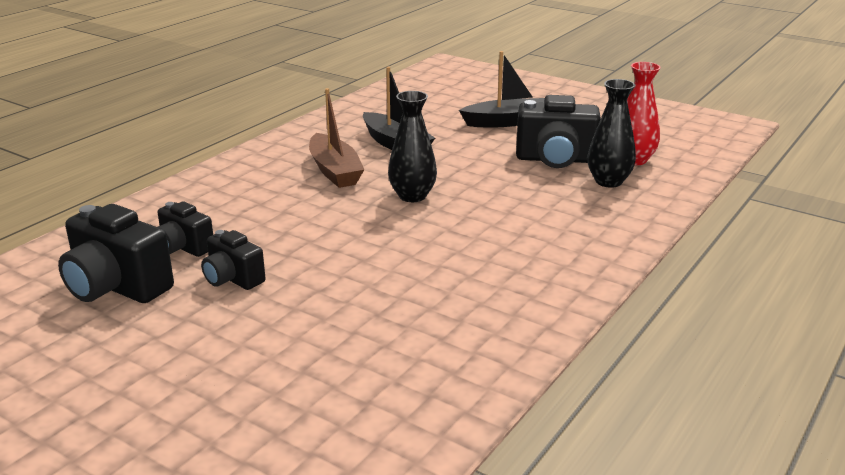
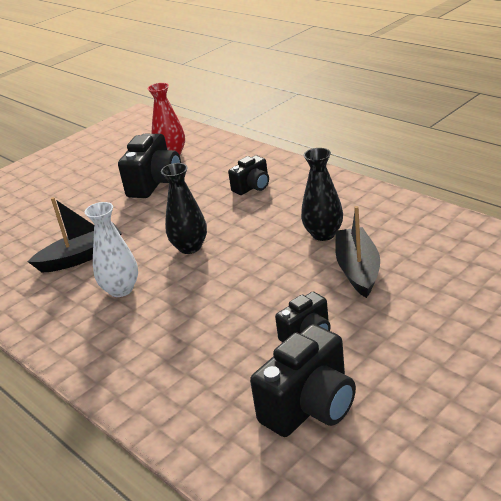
camera: 75 degrees left, 5 degrees up
black camera [158,202,213,257] -> black camera moved to [228,155,269,195]
brown boat [309,88,364,188] -> white vase [85,202,138,297]
black boat [459,51,545,127] -> black boat moved to [335,206,380,298]
black vase [588,79,636,188] -> black vase moved to [301,148,343,241]

